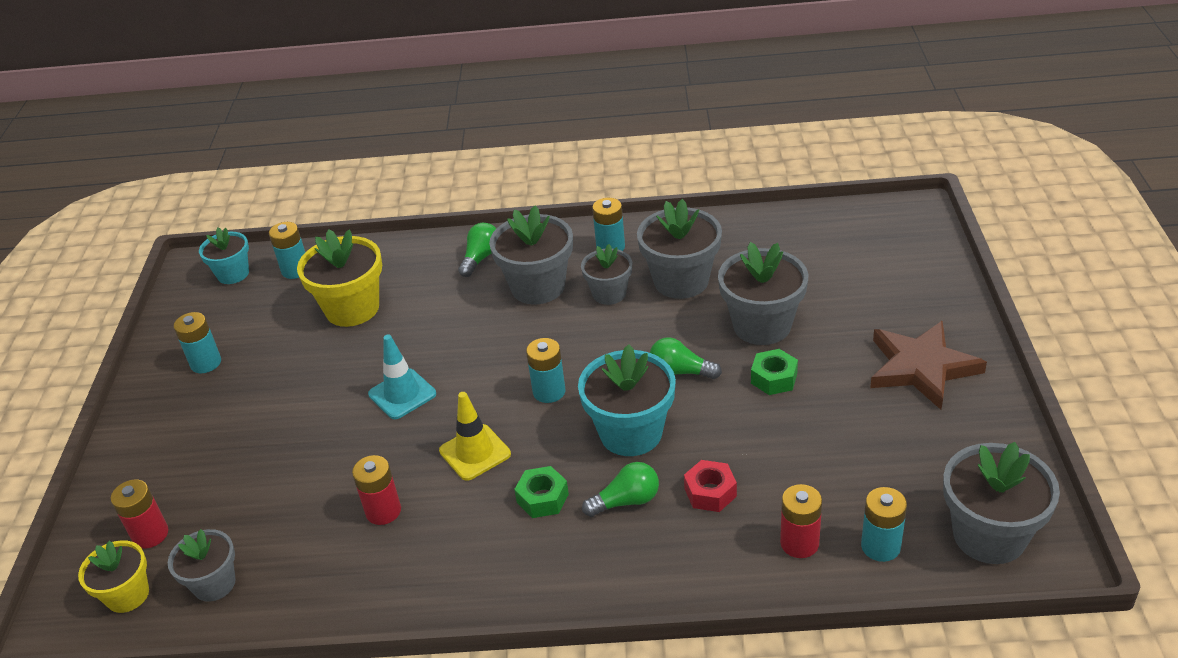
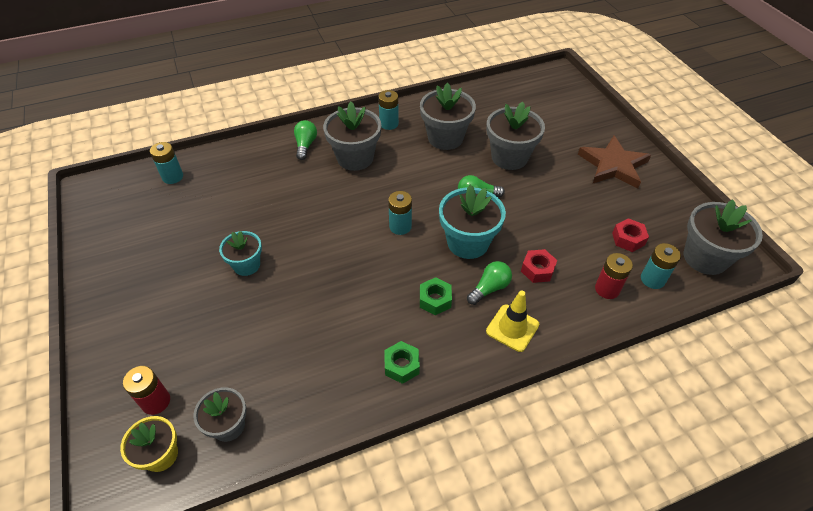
camera: 25 degrees left, 10 degrees up
turquoise battery [174,312,221,373] -> none
turquoise flower pot [199,228,249,284] -> turquoise flower pot moved to [219,231,262,276]
yellow flower pot [297,229,382,327] -> none
red battery [352,455,401,525] -> none
turquoise traffic cone [368,335,436,419] -> none
yellow traffic cone [439,392,511,481] -> yellow traffic cone moved to [486,291,539,352]
grey flower pot [581,244,632,305] -> none
green nut [751,349,798,395] -> green nut moved to [384,341,420,384]
none -> red nut [612,218,649,252]

